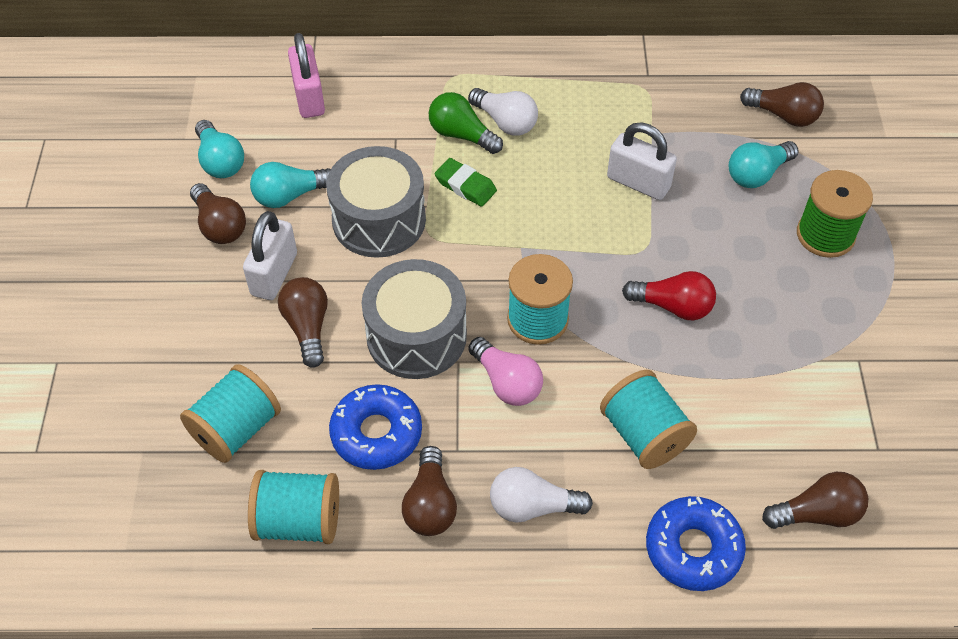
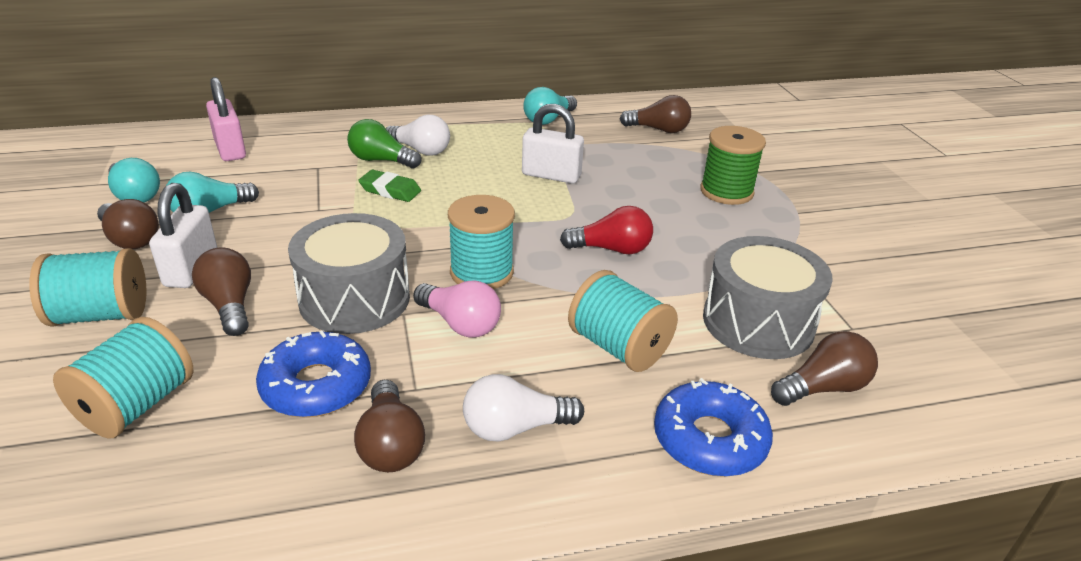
camera: 15 degrees left, 20 degrees down
turquoise spool [248,470,339,544] -> turquoise spool moved to [29,248,147,327]
grey drum [326,146,426,258] -> grey drum moved to [703,236,833,359]
turquoise light bulb [729,141,798,188] -> turquoise light bulb moved to [523,87,577,125]

